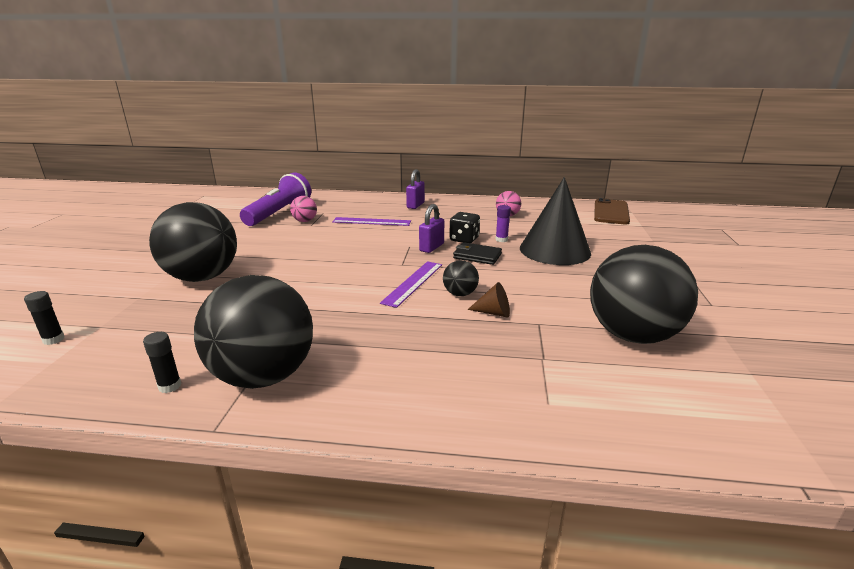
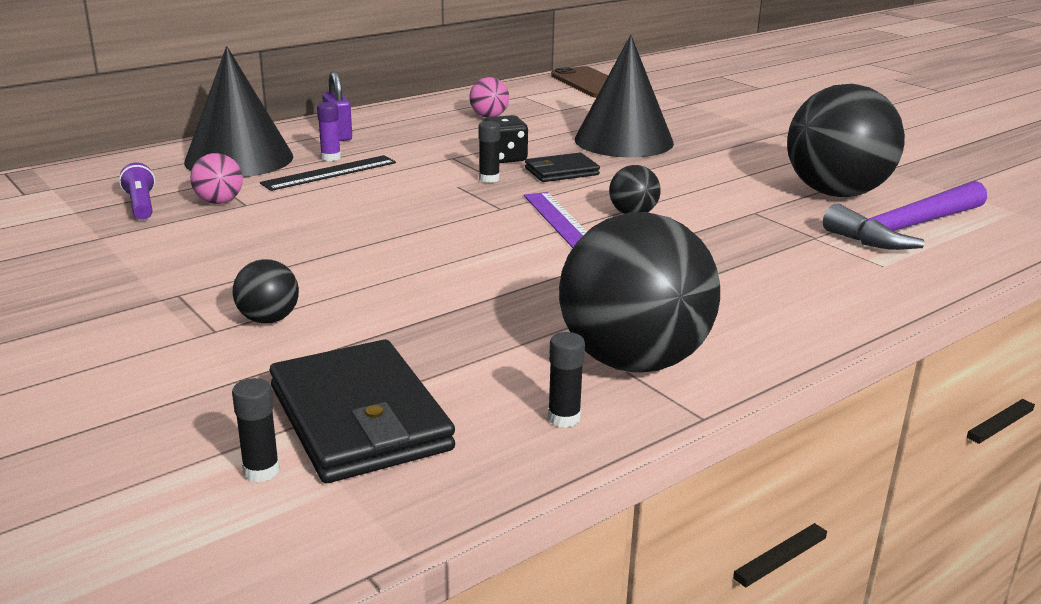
camera: 45 degrees left, 0 degrees up
black ball [149,202,237,282] -> black ball [233,259,299,323], size x0.44
purple flashlight [240,172,311,226] -> purple flashlight [119,163,155,220], size x0.49
purple ruler [332,217,411,226] -> black ruler [260,155,396,191]
purple padlock [419,204,444,253] -> black glue stick [478,121,500,183]
brown cone [468,282,510,318] -> none
purple glue stick [495,205,511,242] -> purple glue stick moved to [317,102,341,161]
none -> black cone [184,46,293,177]
none -> black wallet [270,339,455,483]
none -> purple hammer [823,181,987,250]

